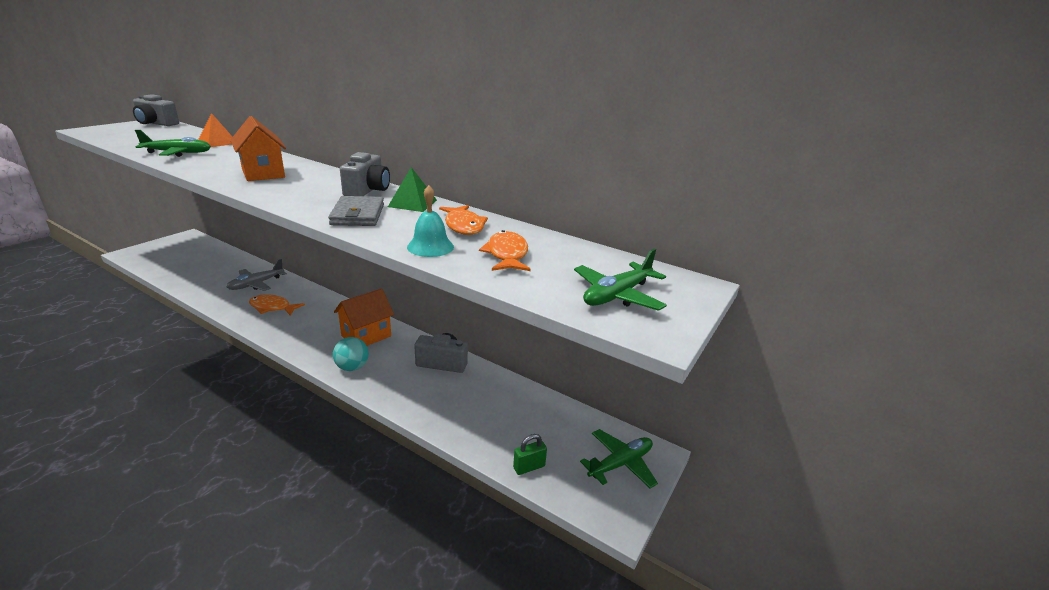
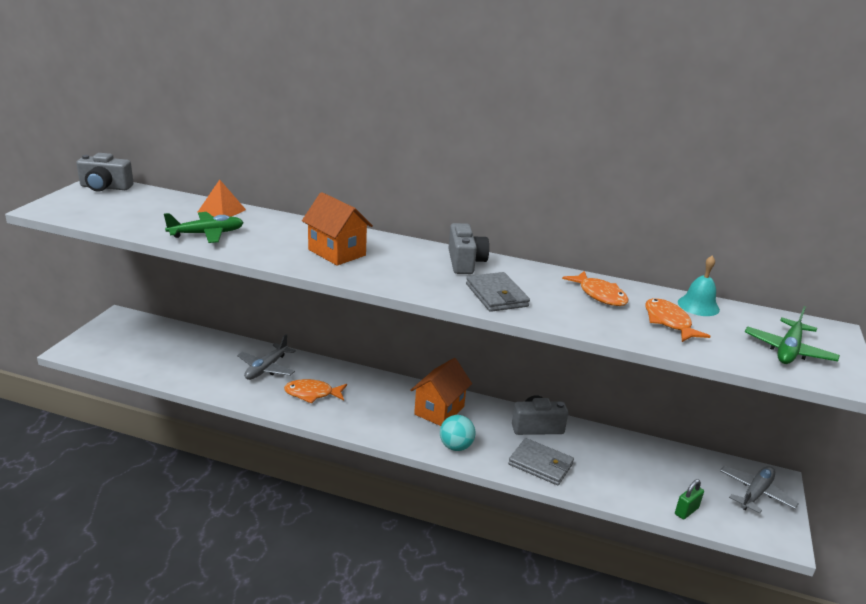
camera: 15 degrees left, 0 degrees up
green pyramid [388,167,437,212] -> none
turquoise bell [407,185,454,257] -> turquoise bell moved to [678,256,720,316]
green plane [580,429,658,488] -> grey plane [720,466,799,514]
none -> grey wallet [508,438,574,485]

